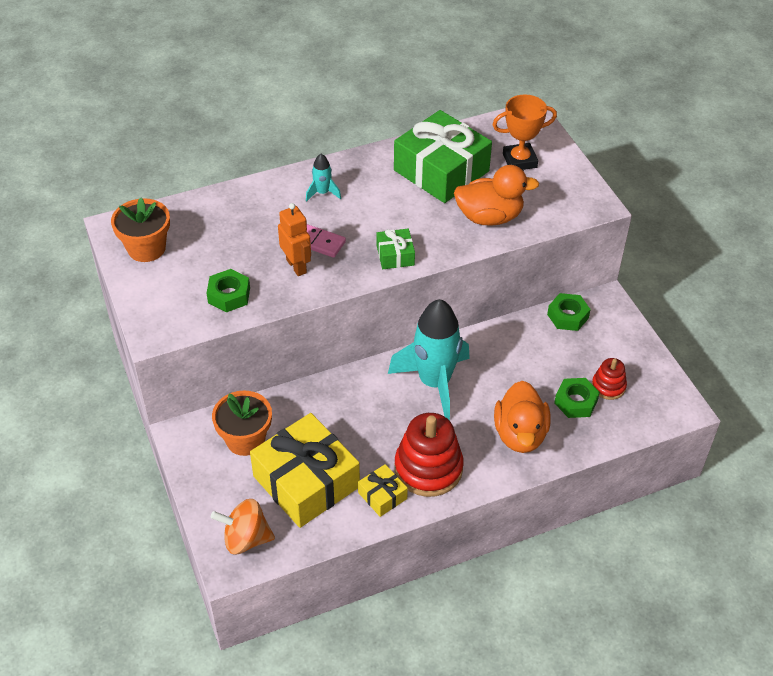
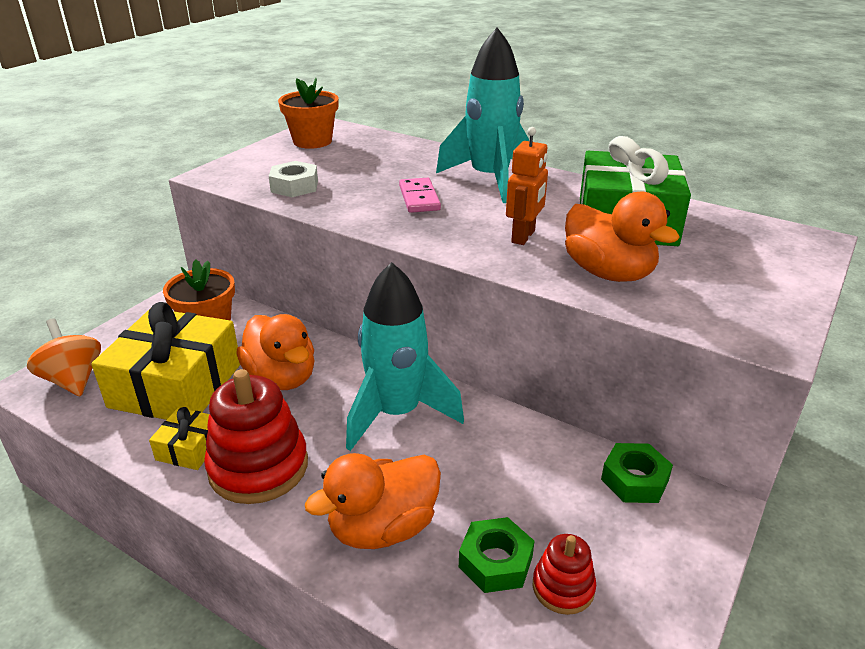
camera: 55 degrees right, 15 degrees down
green nut [207,269,250,312] -> white nut [269,161,318,197]
orange robot [278,203,311,276] -> orange robot moved to [506,127,548,245]
turquoise rocket [306,154,341,202] -> turquoise rocket [436,27,529,203], size x2.33
green gift [377,229,415,269] -> none
orange trophy [492,94,557,170] -> none
none -> orange duck [236,314,315,390]

